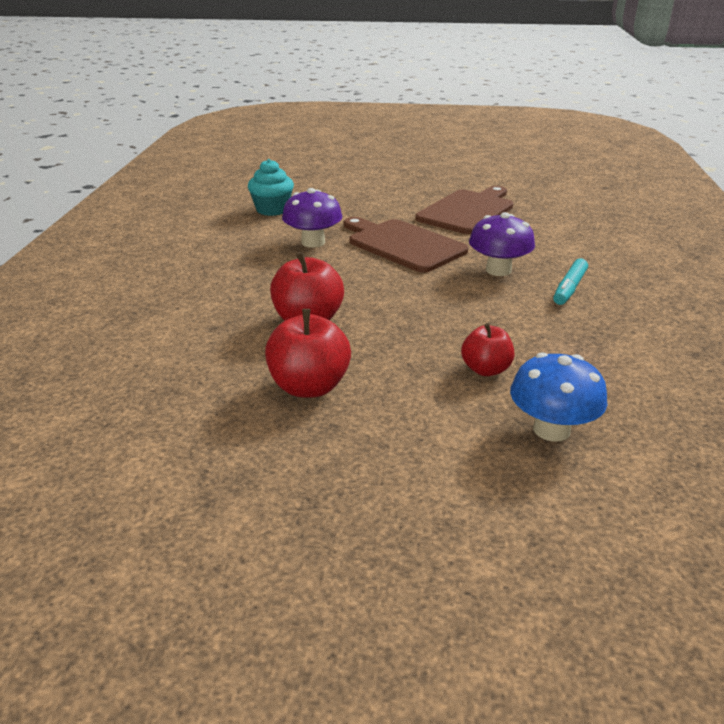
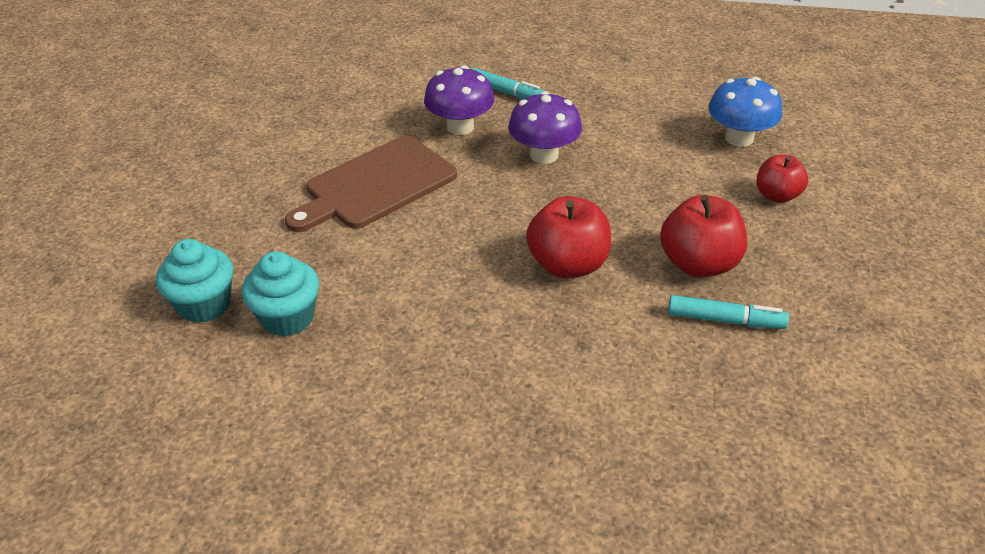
camera: 85 degrees left, 10 degrees up
purple mushroom [282,188,342,248] -> purple mushroom moved to [508,91,582,164]
brown cutting board [415,186,513,234] -> none
red apple [461,323,514,376] -> red apple moved to [757,155,808,203]
none -> turquoise cupcake [242,251,319,336]
none -> turquoise marker [668,295,789,329]

